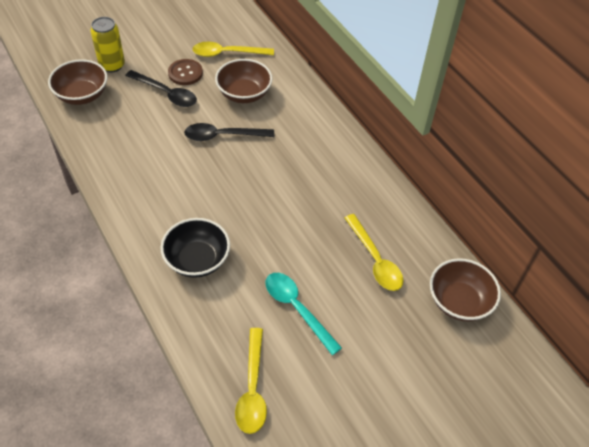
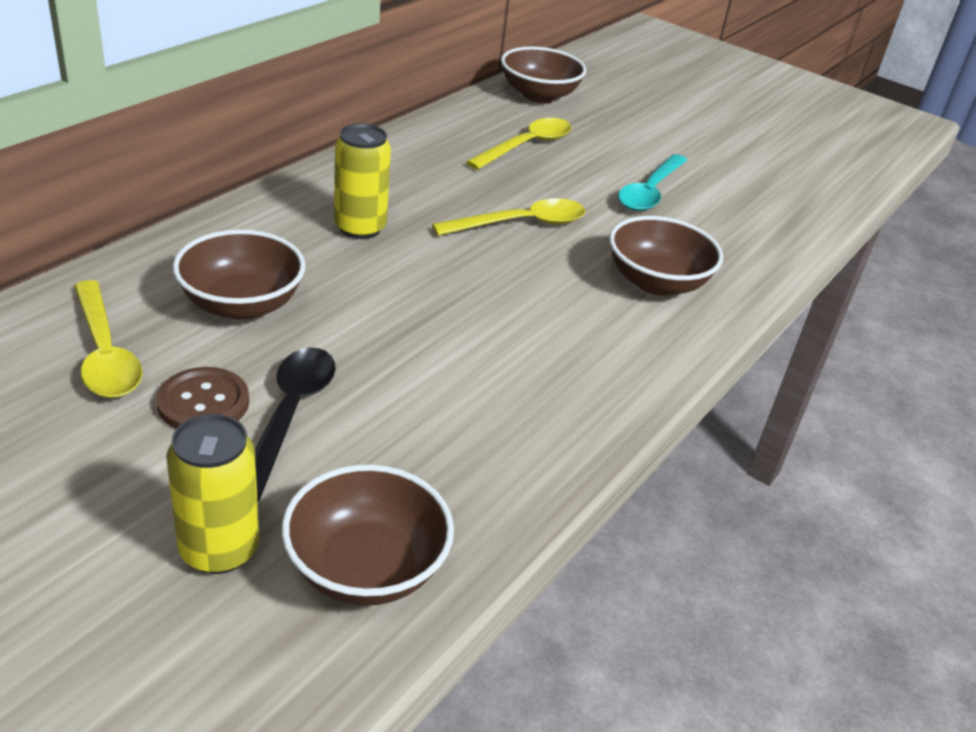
camera: 115 degrees left, 15 degrees down
black bowl [160,218,230,278] -> brown bowl [609,216,723,296]
black spoon [184,123,274,141] -> none
yellow spoon [235,328,267,434] -> yellow spoon moved to [432,198,586,236]
none -> yellow can [334,123,391,239]

